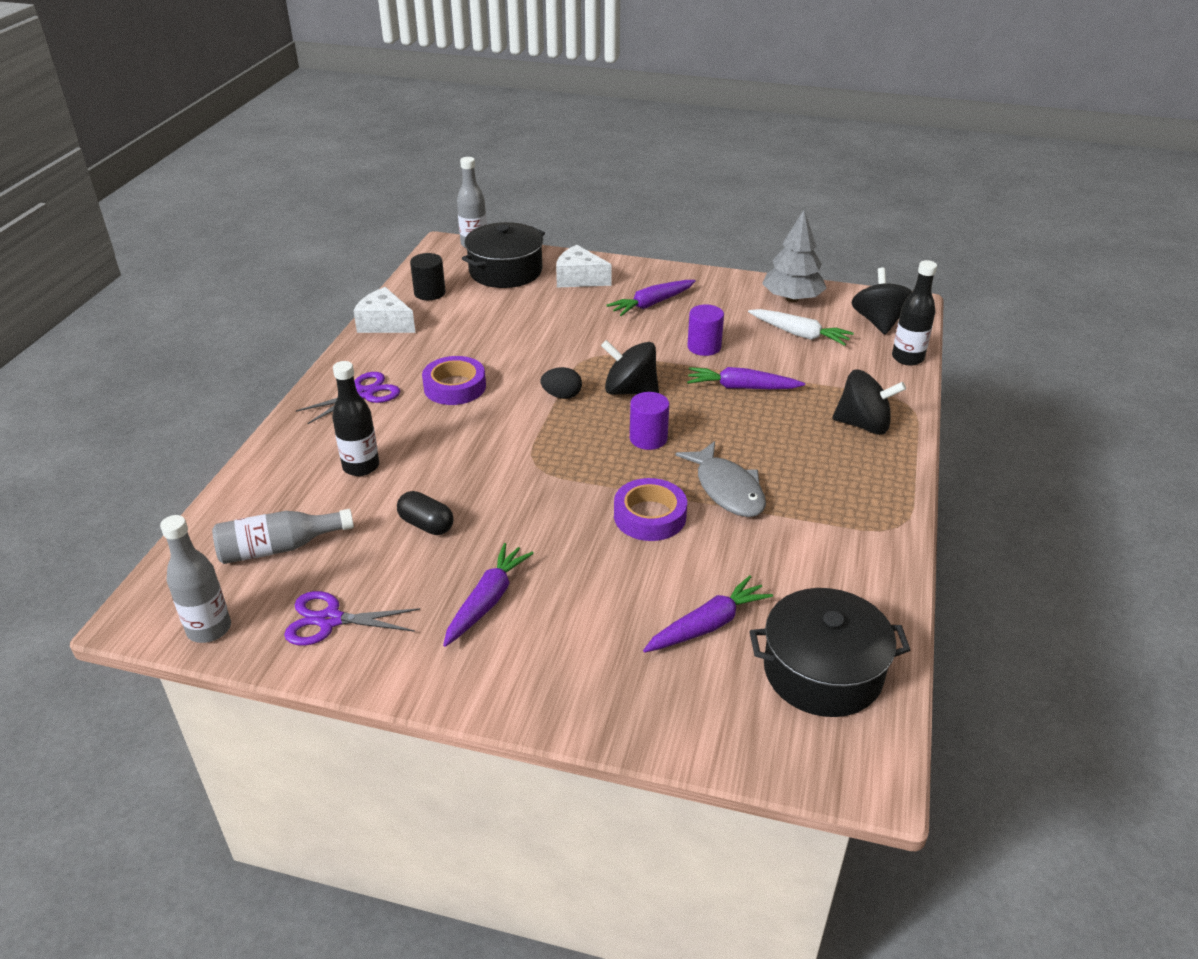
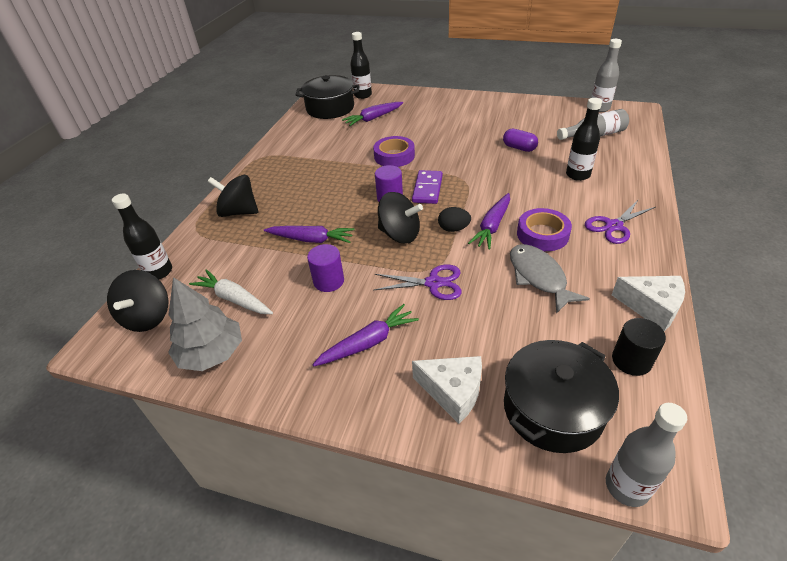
camera: 175 degrees left, 5 degrees up
purple scissors [284,591,420,646] -> purple scissors moved to [374,265,462,300]
black capsule [397,491,453,535] -> purple capsule [503,129,538,152]
purple carrot [443,543,534,647] -> purple carrot moved to [468,193,510,250]
grey fish [675,441,766,517] -> grey fish moved to [510,244,590,313]
none -> black bottle [350,32,372,99]
none -> purple domino [412,170,443,204]

